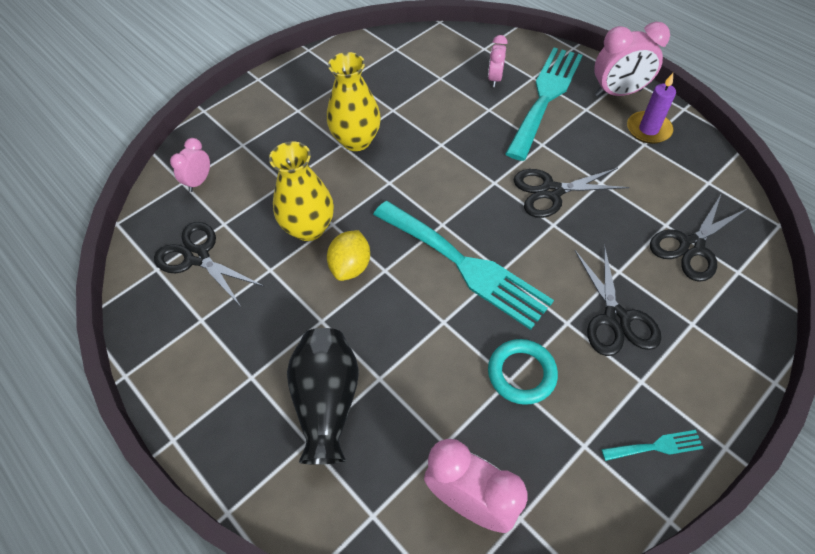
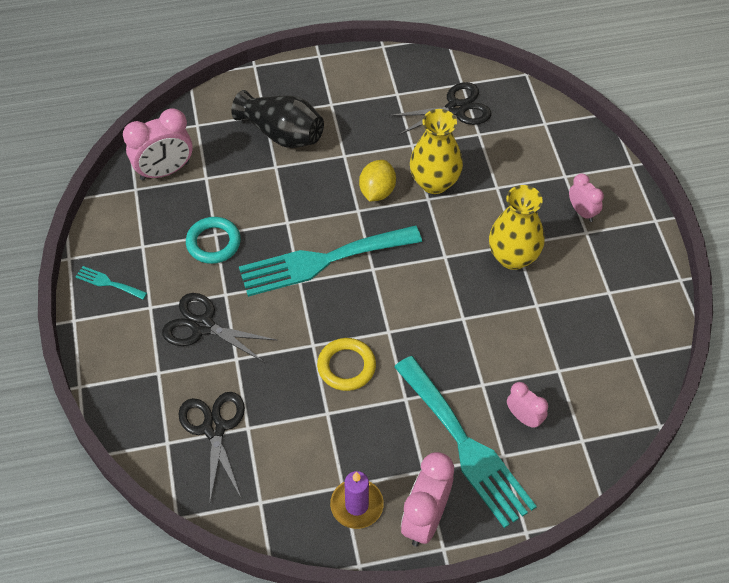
camera: 120 degrees right, 0 degrees up
pink clock [170,138,210,192] -> pink clock moved to [569,173,604,222]
yellow lemon [327,230,370,281] -> yellow lemon turned 60 degrees clockwise [359,160,396,202]
black scissors [514,168,630,218] -> yellow ring [317,338,376,391]
turquoise fork [602,430,703,461] -> turquoise fork turned 90 degrees clockwise [76,266,147,300]

